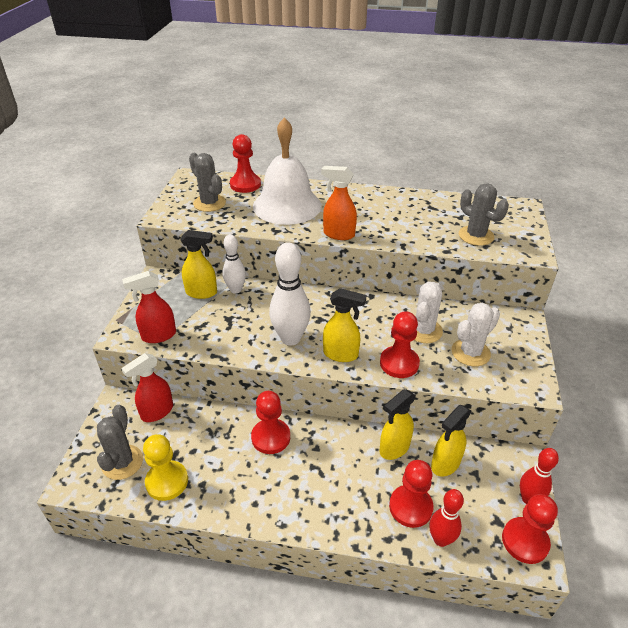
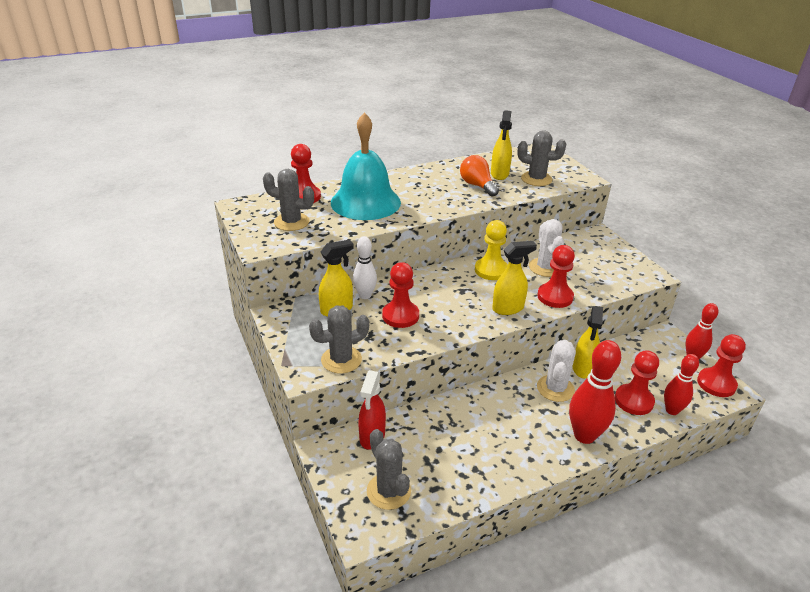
camera: 35 degrees left, 5 degrees down
red spray bottle [122,271,176,343] -> grey cactus [309,305,369,374]
yellow pawn [143,434,188,501] -> yellow pawn moved to [475,220,508,280]
red pawn [251,391,290,454] -> red pawn moved to [382,262,419,328]
white bell [253,117,321,225] -> turquoise bell [331,112,401,220]
white bowling pin [269,242,311,346] -> none
orange spray bottle [321,166,357,240] -> none
yellow spray bottle [431,405,471,477] -> yellow spray bottle moved to [491,110,512,180]
white cactus [452,303,500,366] -> white cactus moved to [537,340,576,402]
none -> orange light bulb [460,155,499,197]
none -> red bowling pin [569,340,621,444]

